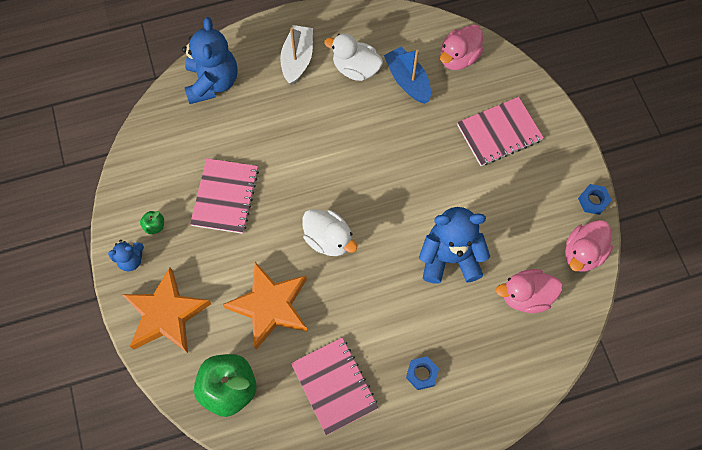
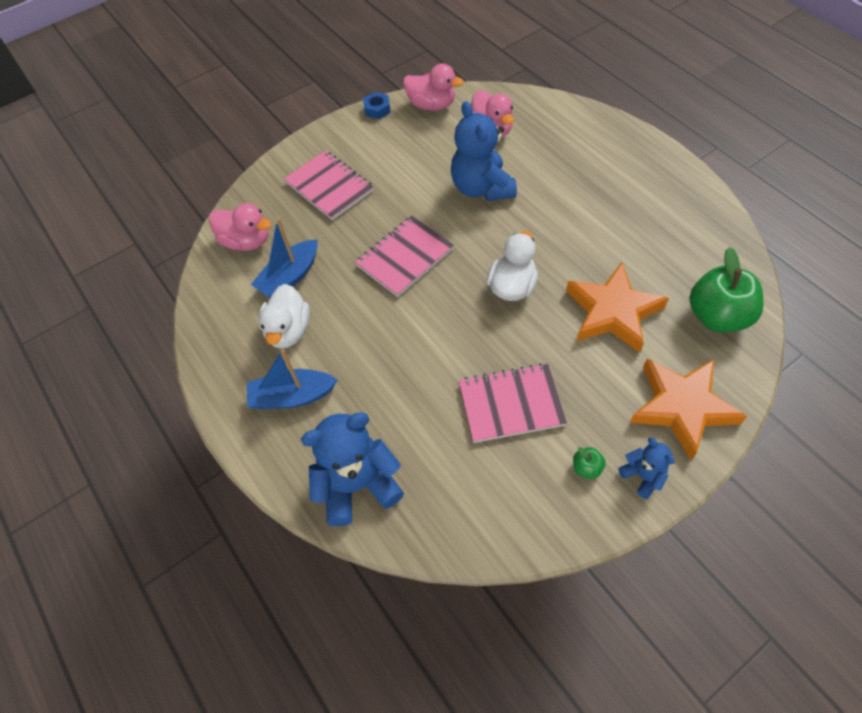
camera: 105 degrees left, 10 degrees down
white boat [280,25,313,85] -> blue boat [247,349,337,409]
pink notebook [291,338,378,435] -> pink notebook moved to [355,216,454,297]
blue nut [406,357,439,390] -> none

